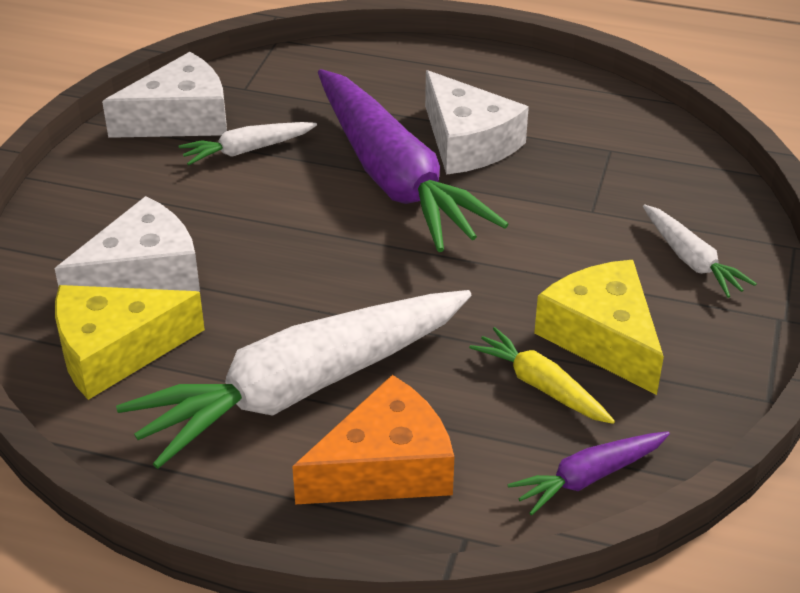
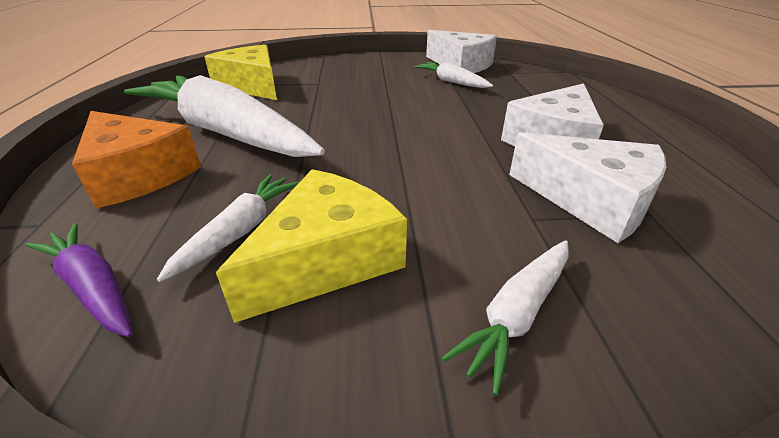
camera: 70 degrees right, 5 degrees down
white cheese [55,196,200,292] -> white cheese moved to [509,132,667,243]
purple carrot [318,69,509,252] -> none
yellow carrot [469,327,615,424] -> white carrot [157,174,299,282]

